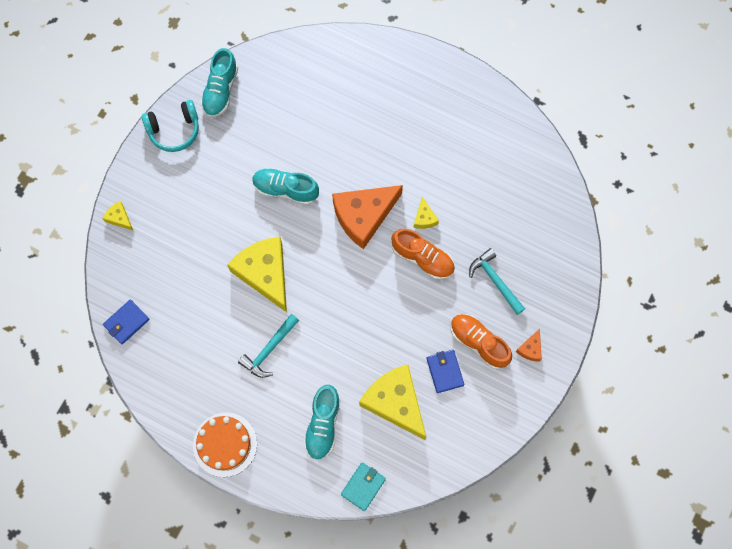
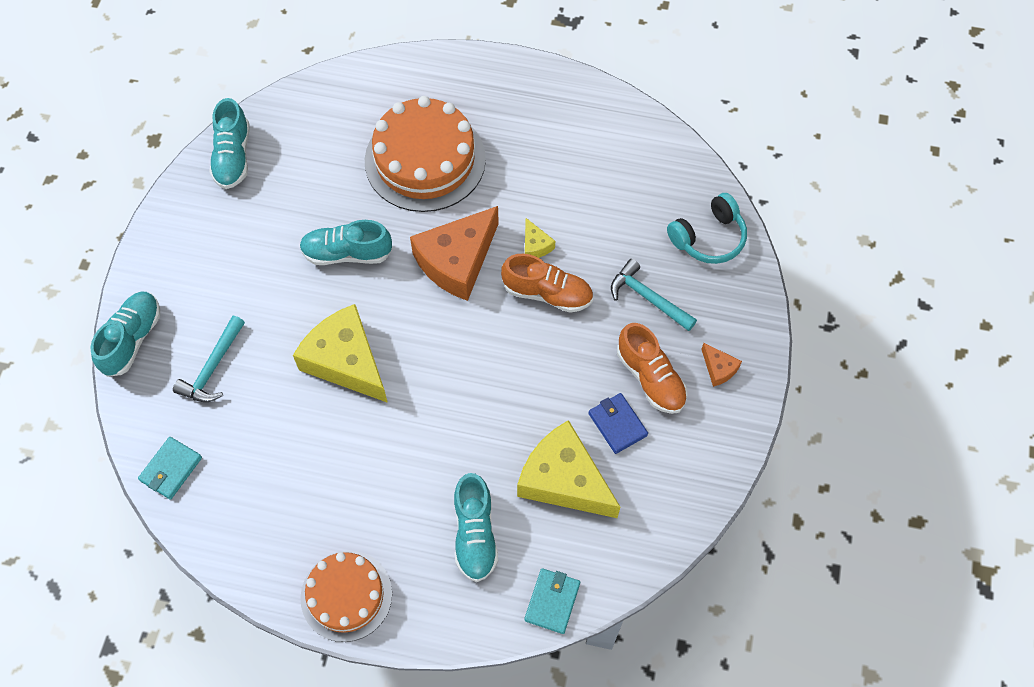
camera: 15 degrees left, 10 degrees down
yellow cheese [102,201,133,230] -> turquoise shoe [91,291,160,377]
blue wallet [103,299,149,344] -> turquoise wallet [138,437,202,500]
turquoise headphones [142,100,199,152] -> turquoise headphones moved to [667,193,747,264]
turquoise hammer [238,314,299,378] -> turquoise hammer moved to [173,316,245,402]
orange shoe [451,314,512,369] -> orange shoe turned 150 degrees counterclockwise [617,323,688,414]
orange cheese [516,329,542,362] -> orange cheese turned 45 degrees counterclockwise [701,343,742,387]
none -> orange cake [365,96,486,212]

